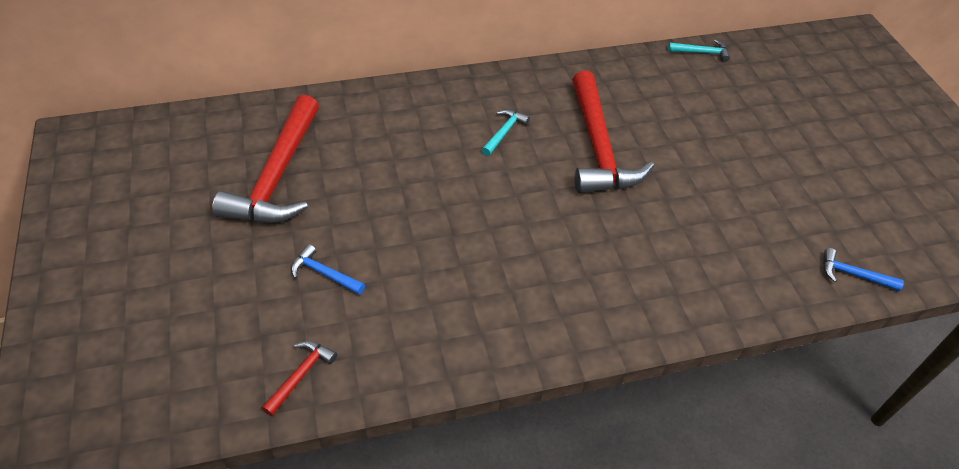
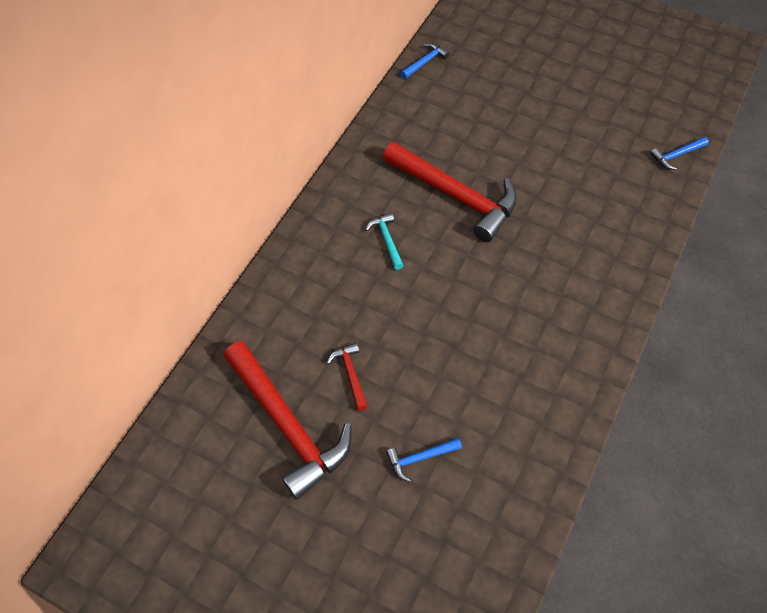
camera: 45 degrees left, 10 degrees up
red hammer [262,341,337,416] -> red hammer moved to [327,343,368,411]
turquoise hammer [668,40,730,62] -> blue hammer [401,43,449,79]

